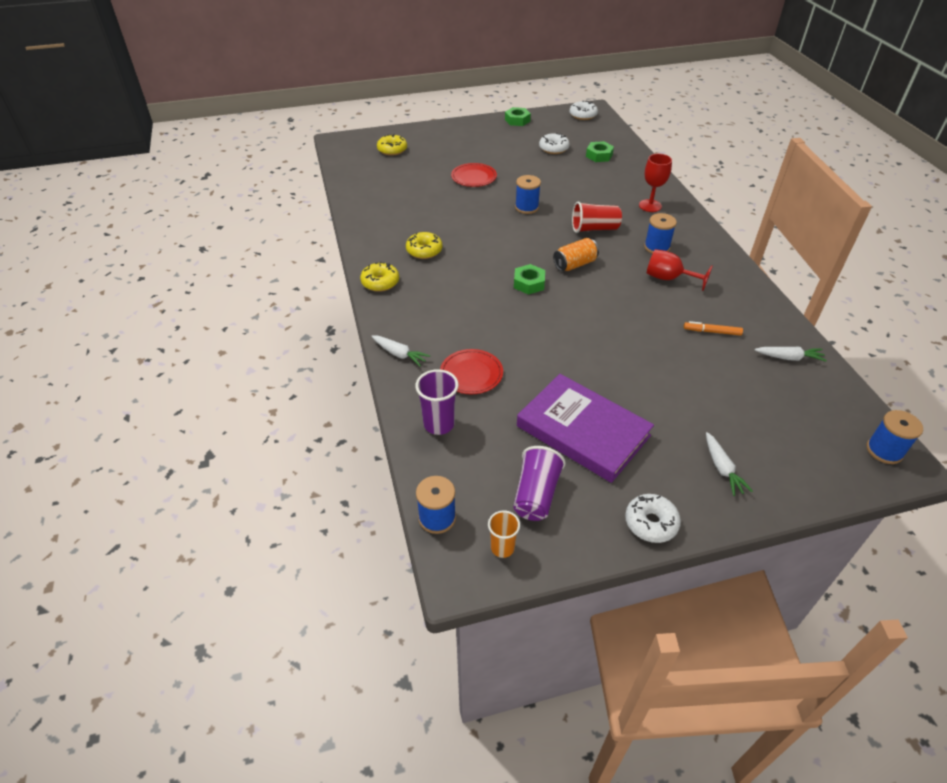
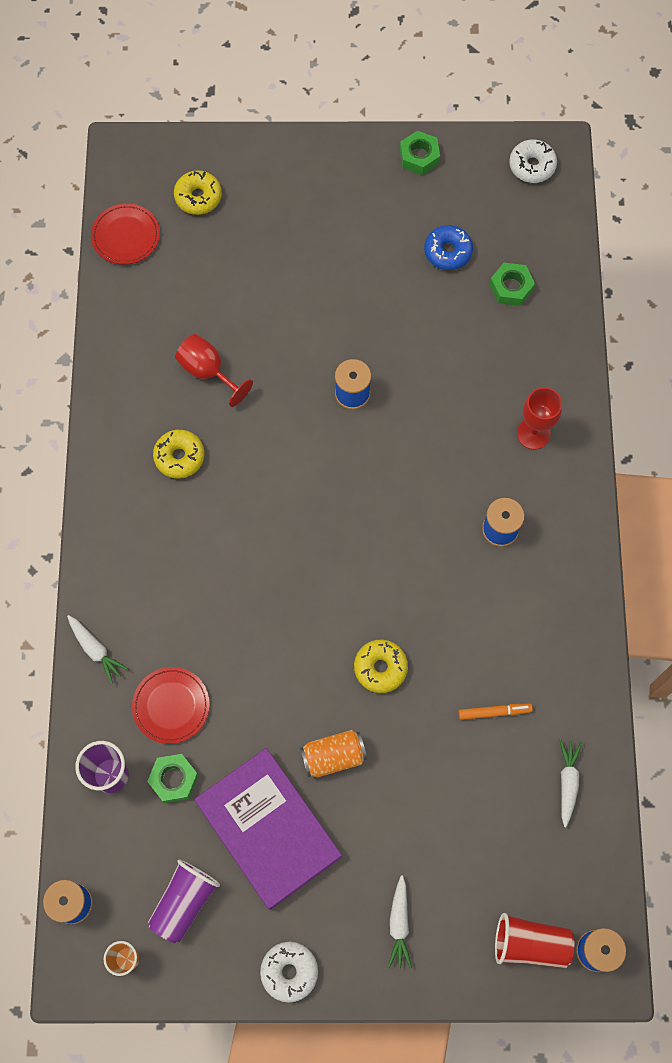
camera: 15 degrees right, 25 degrees up
yellow donut [360,261,399,292] -> yellow donut moved to [354,639,408,693]
red plate [451,163,497,187] -> red plate moved to [91,204,160,265]
green nut [514,264,545,295] -> green nut moved to [147,754,199,803]
white donut [539,133,570,154] -> blue donut [424,225,473,270]
orange can [553,238,599,271] -> orange can moved to [300,730,367,777]
red cup [572,201,622,233] -> red cup moved to [495,913,575,968]
red goblet [647,249,713,291] -> red goblet moved to [175,334,253,407]
orange marker [684,321,743,336] -> orange marker turned 150 degrees clockwise [458,703,533,720]
white carrot [755,347,827,361] -> white carrot turned 105 degrees counterclockwise [559,740,582,827]

